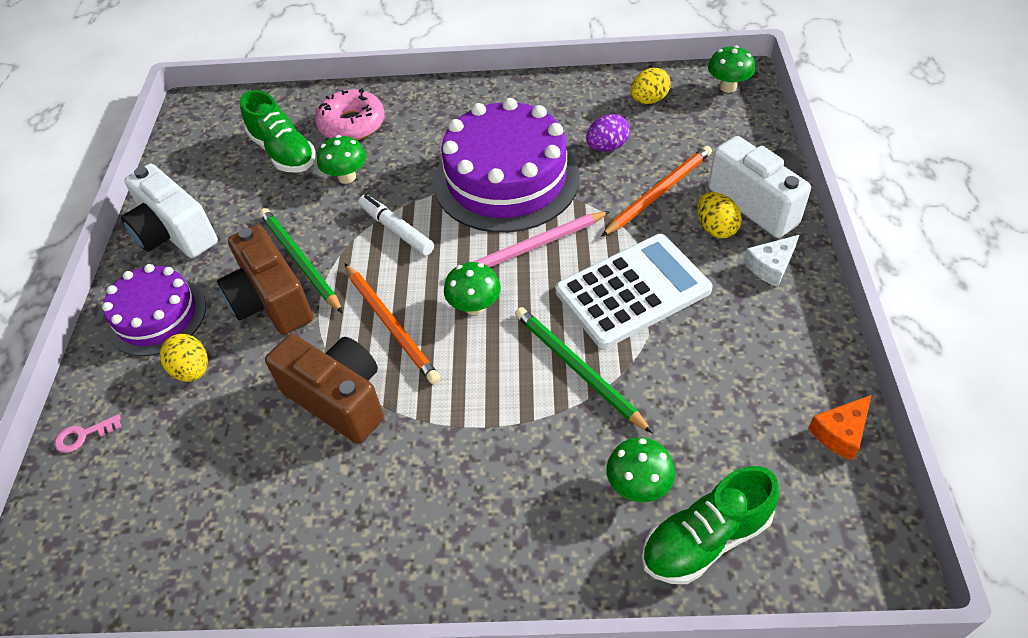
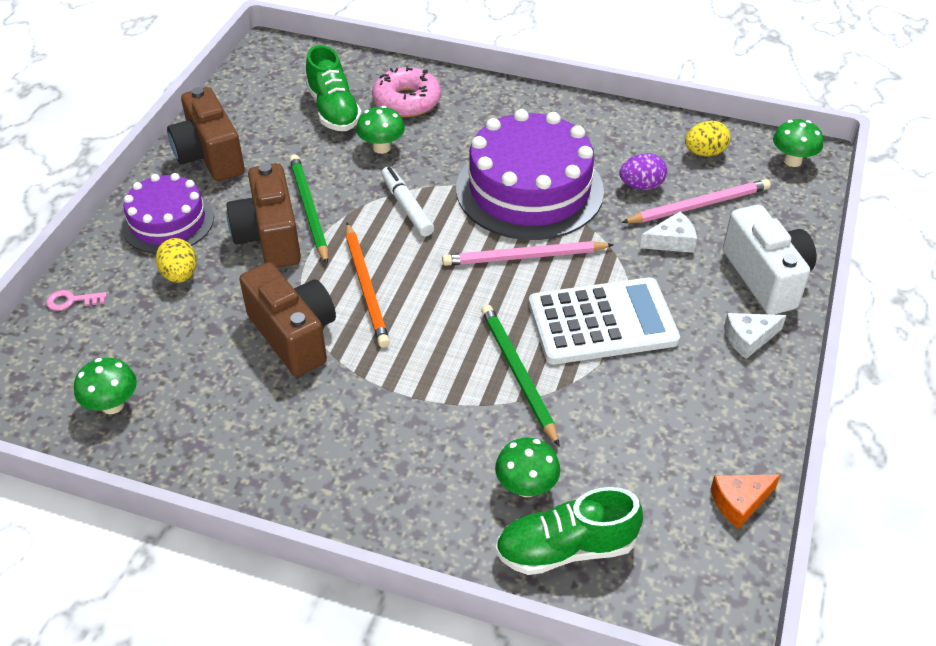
camera: 15 degrees right, 5 degrees down
white camera [121,164,218,258] -> brown camera [167,87,245,181]
green mushroom [444,262,501,315] -> green mushroom moved to [74,358,137,414]
orange pencil [601,146,712,237] -> white cheese [640,212,697,253]
yellow egg [697,192,742,238] -> none
none -> pink pencil [621,179,771,223]

